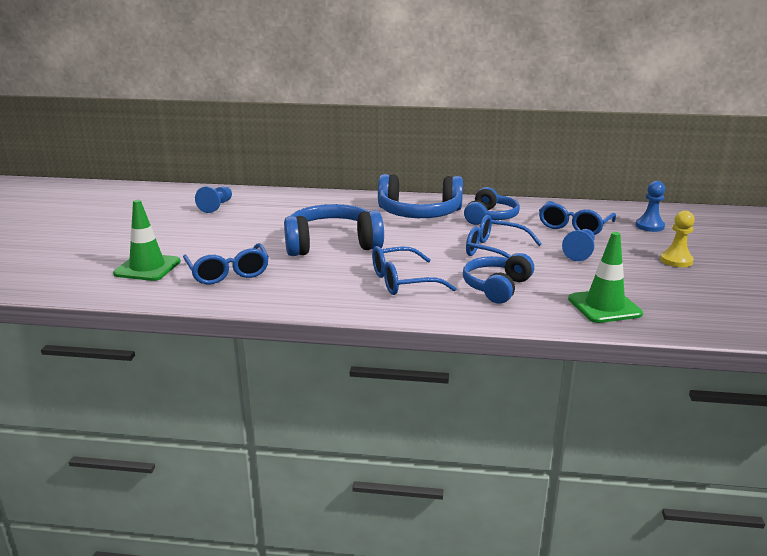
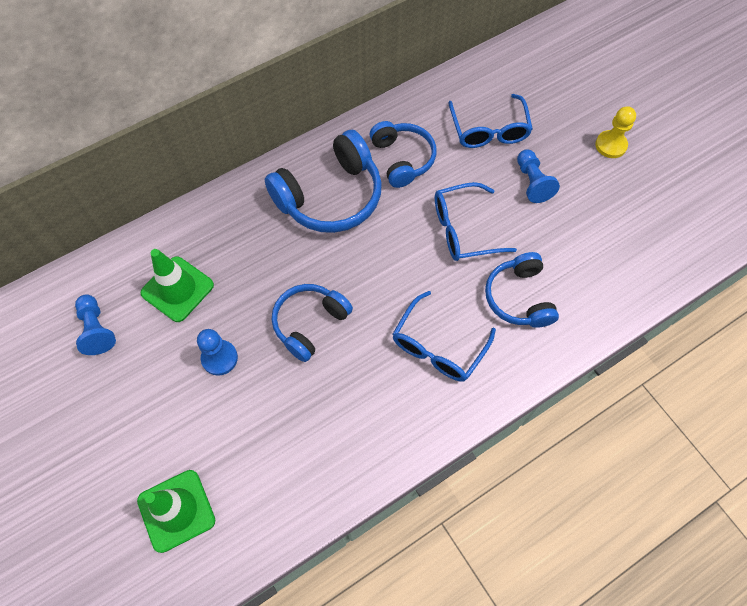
camera: 40 degrees left, 40 degrees up
blue glasses [183,243,269,285] -> none
blue headphones [284,204,384,256] -> blue headphones [272,284,353,362], size x0.65
green traffic cone [568,232,643,323] -> green traffic cone moved to [141,249,214,322]
blue pawn [635,181,665,232] -> blue pawn moved to [197,329,238,376]

